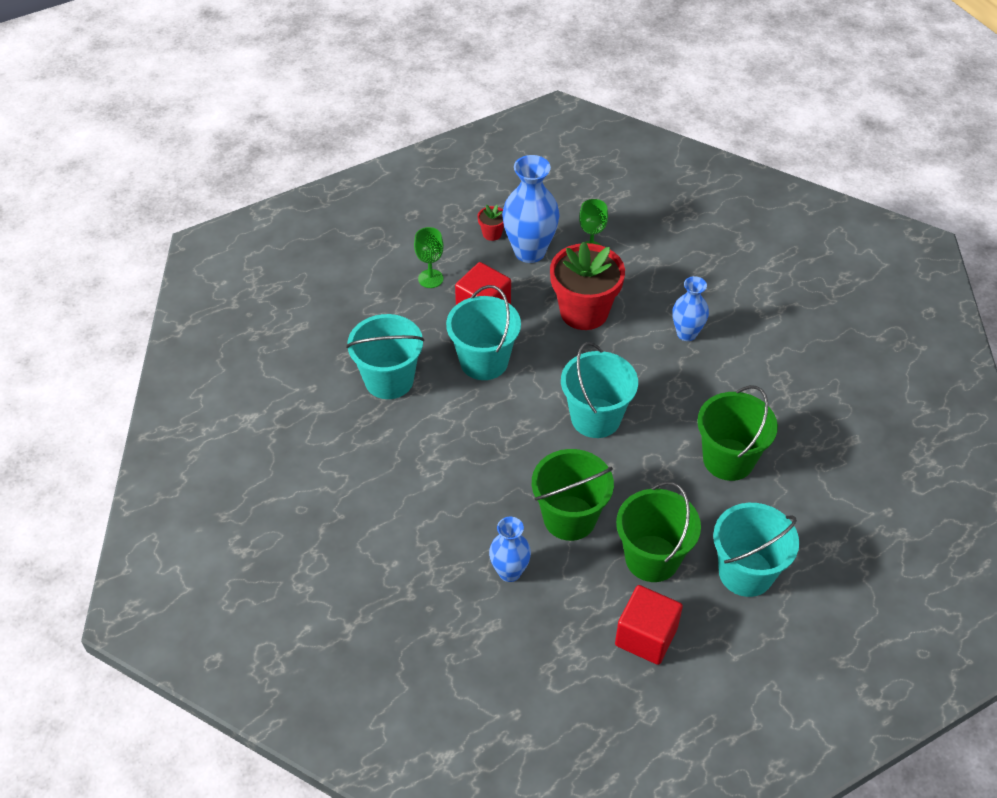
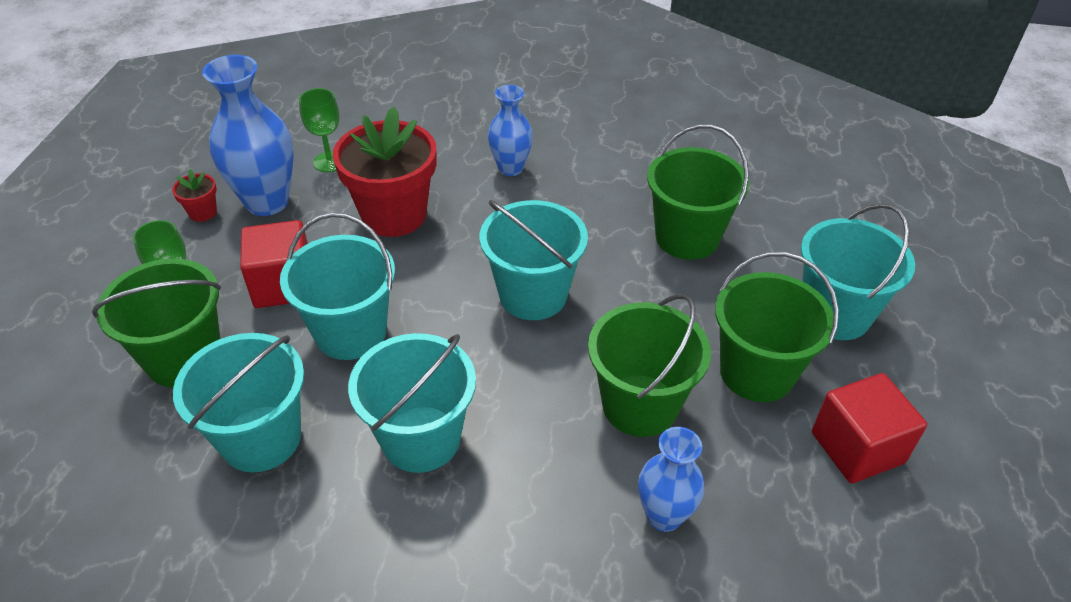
camera: 50 degrees left, 5 degrees down
none -> green bucket [92,259,221,388]
none -> turquoise bucket [348,333,476,473]

